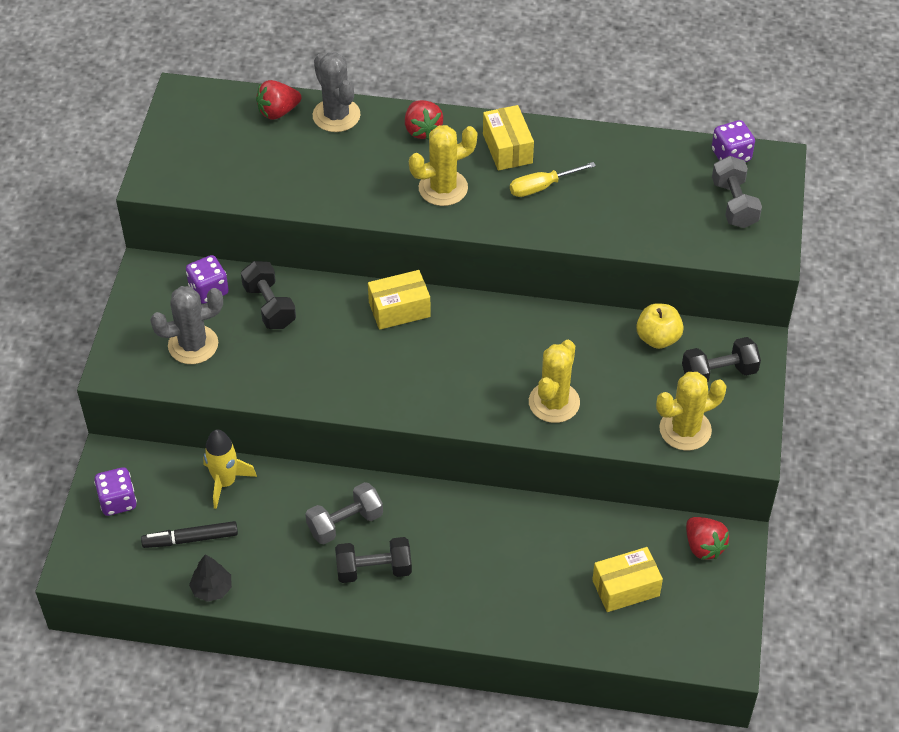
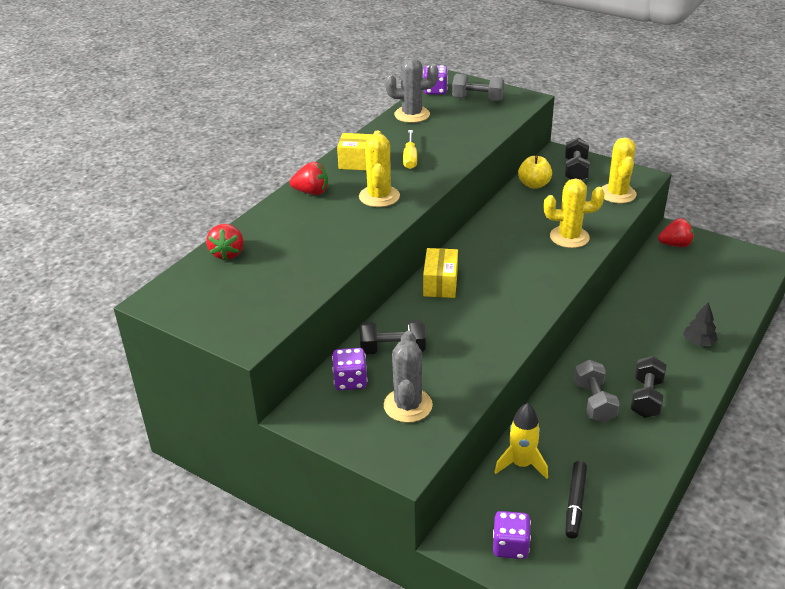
camera: 65 degrees left, 15 degrees down
black tree [189,555,232,602] -> black tree moved to [683,302,718,346]
grey cactus [313,52,361,132] -> grey cactus moved to [385,57,438,123]
yellow cactus [529,340,580,423] -> yellow cactus turned 45 degrees counterclockwise [544,178,605,248]
yellow box [592,547,663,612] -> none

